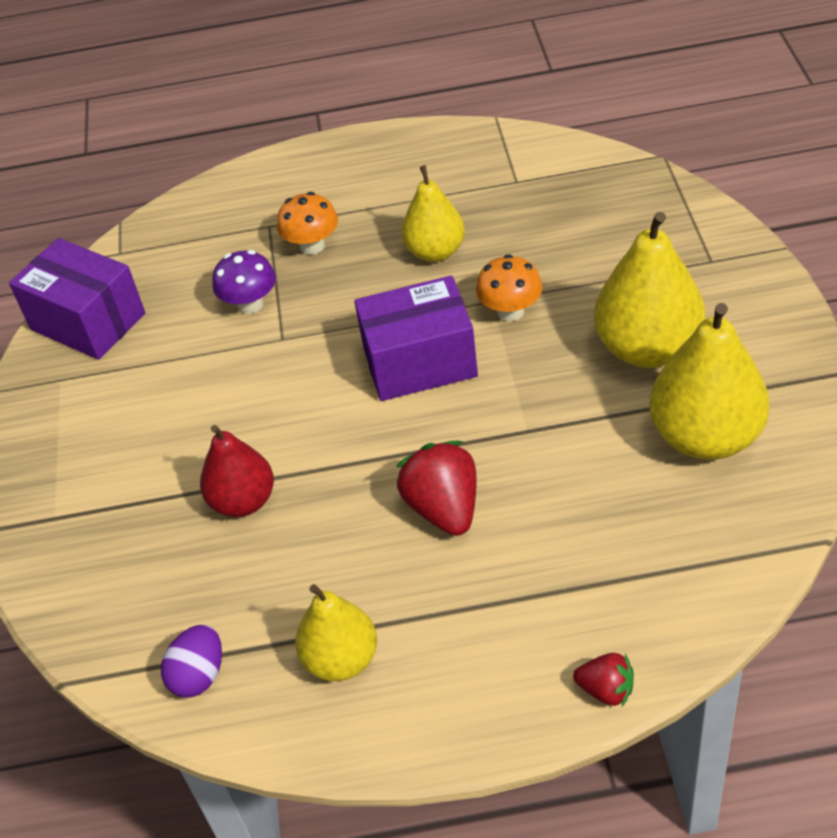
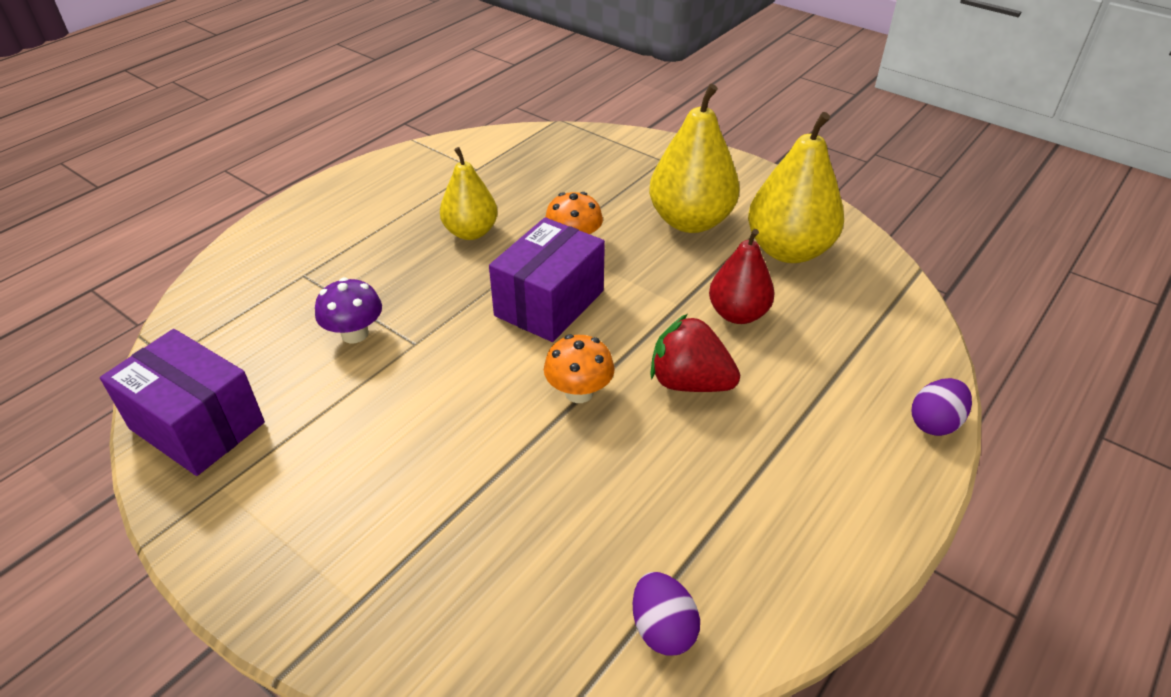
camera: 50 degrees left, 5 degrees down
purple box [9,238,145,360] -> purple box turned 45 degrees clockwise [100,329,265,476]
red pear [200,425,274,517] -> red pear moved to [709,229,775,324]
orange mushroom [277,192,338,255] -> orange mushroom moved to [544,334,615,403]
yellow pear [295,584,377,681] -> none
red strawberry [573,653,634,706] -> purple egg [912,378,972,436]

